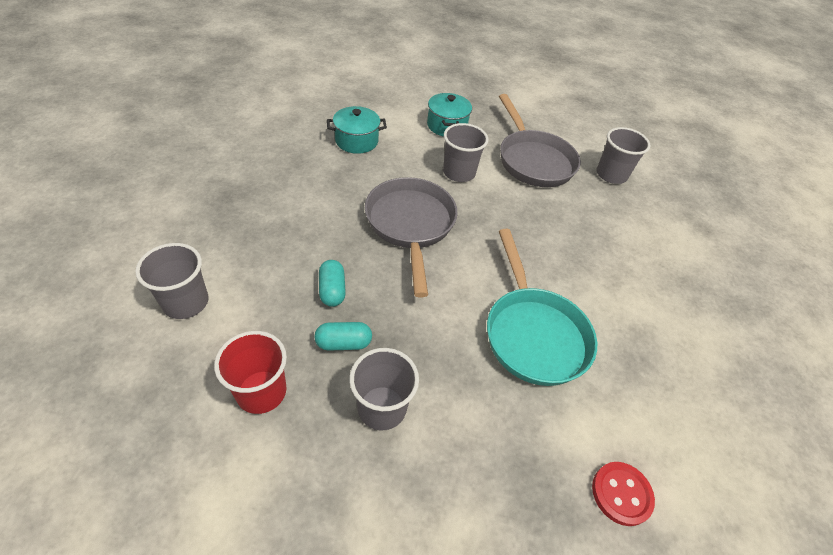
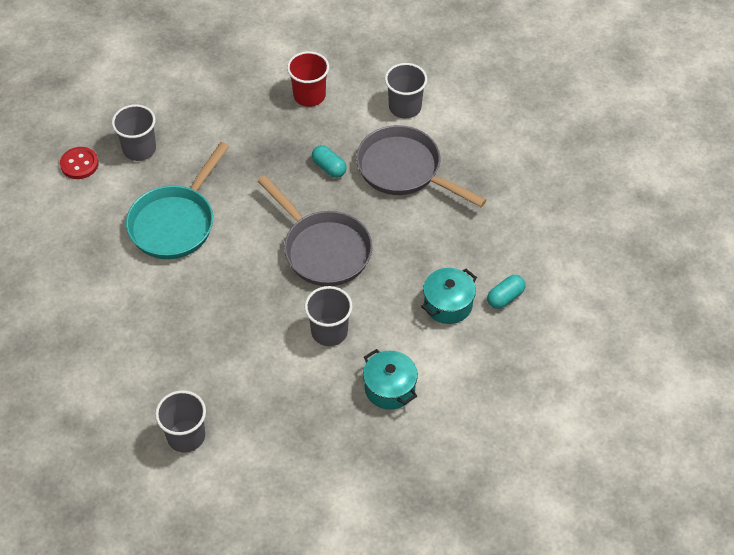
camera: 150 degrees right, 5 degrees up
turquoise capsule [314,322,372,351] -> turquoise capsule moved to [487,275,525,309]
grey cup [350,348,419,430] -> grey cup moved to [112,104,156,161]
turquoise pan [487,229,597,386] -> turquoise pan turned 105 degrees counterclockwise [126,142,229,259]
grey pan [499,94,581,187] -> grey pan moved to [356,125,486,207]

